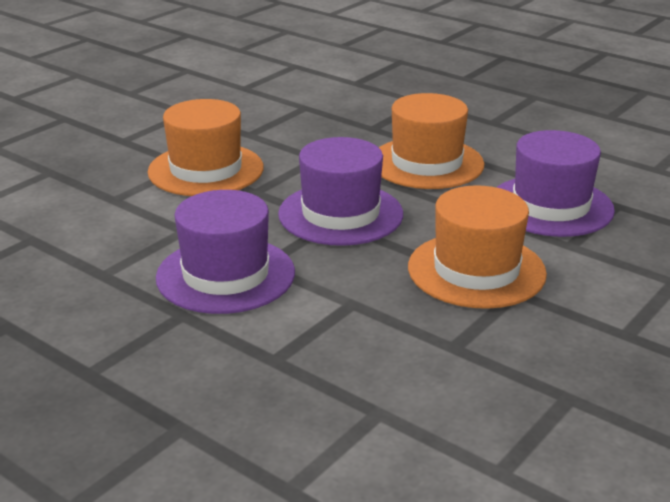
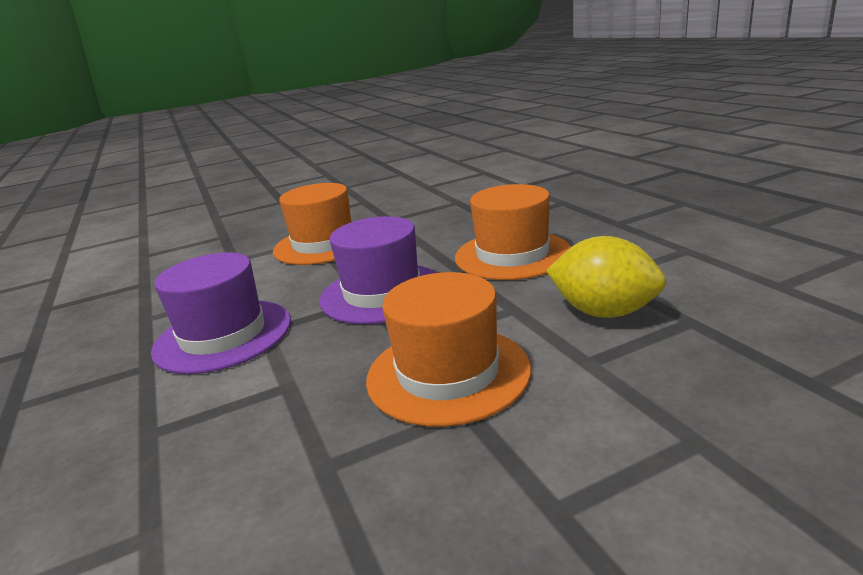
camera: 30 degrees right, 5 degrees down
purple hat [496,130,615,237] -> yellow lemon [546,236,666,318]

